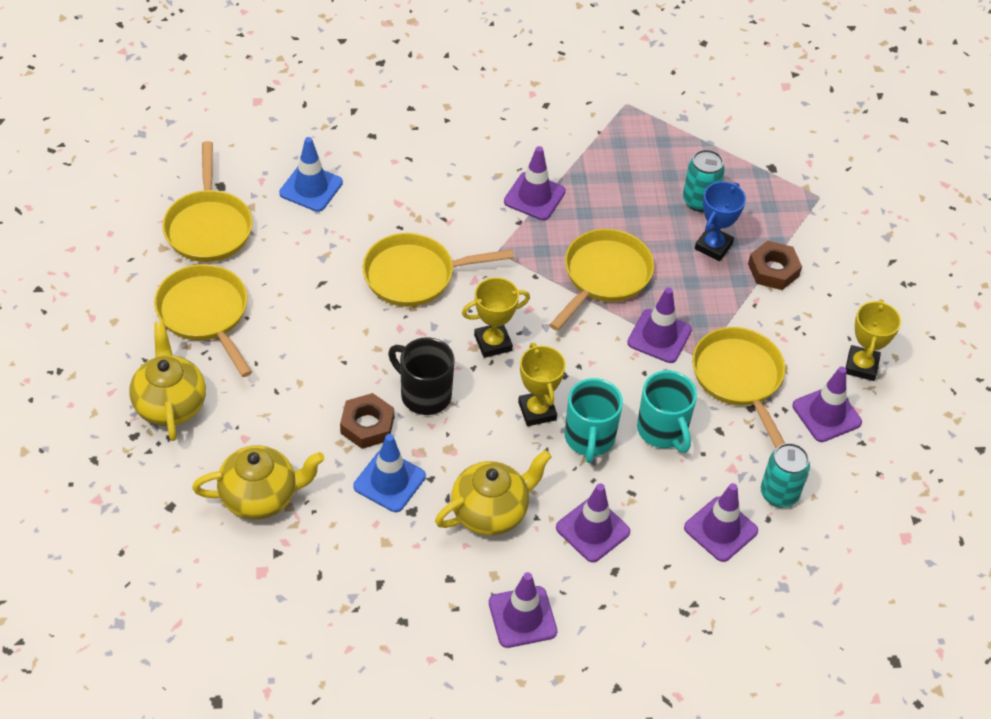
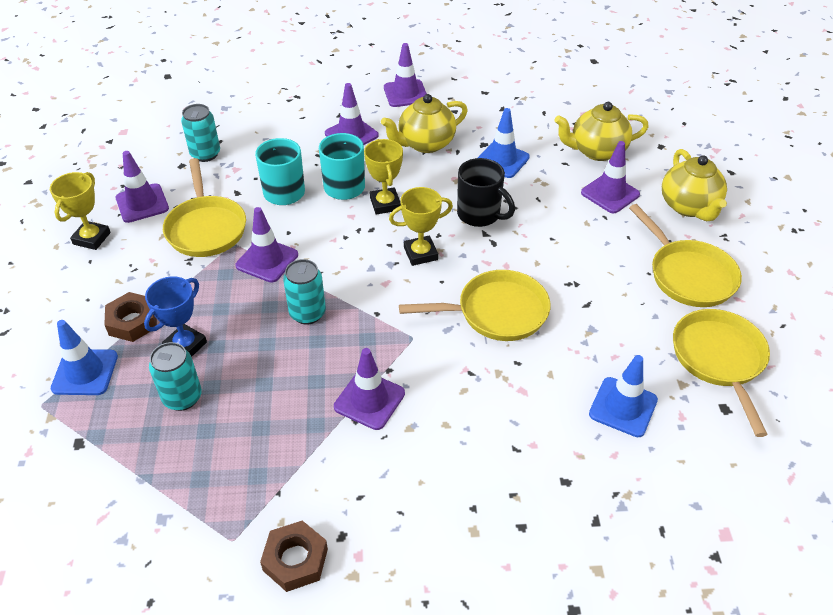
camera: 175 degrees left, 5 degrees down
brown nut [340,393,394,449] -> brown nut moved to [260,520,328,592]
yellow pan [550,229,654,331] -> turquoise can [283,259,326,325]
purple traffic cone [684,483,758,562] -> purple traffic cone moved to [581,141,640,213]
none -> blue traffic cone [51,320,118,395]

